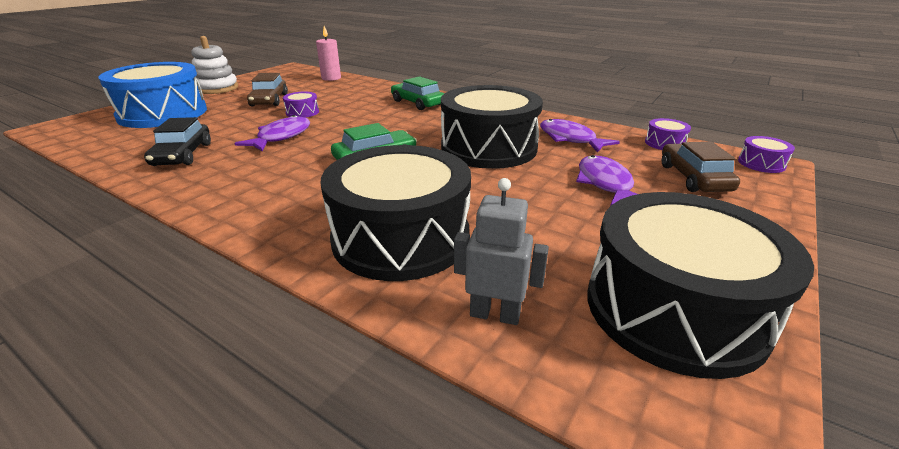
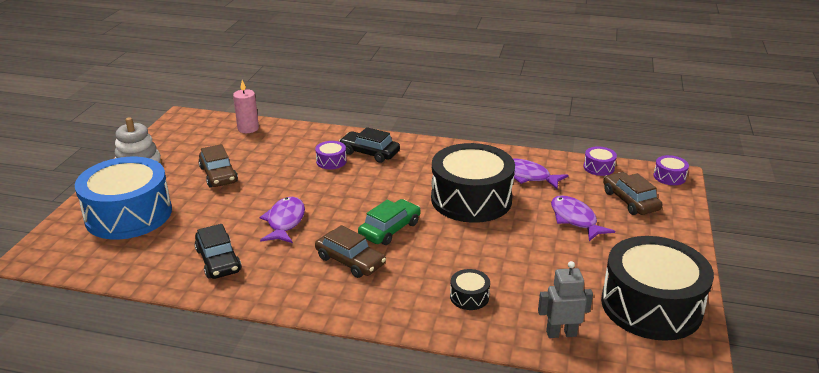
camera: 20 degrees left, 0 degrees up
purple drum [283,92,319,118] -> purple drum moved to [315,141,347,169]
black drum [320,145,471,281] -> black drum [450,269,490,310], size x0.40
green car [391,76,444,110] -> black car [339,127,400,163]
none -> brown car [315,225,386,278]

